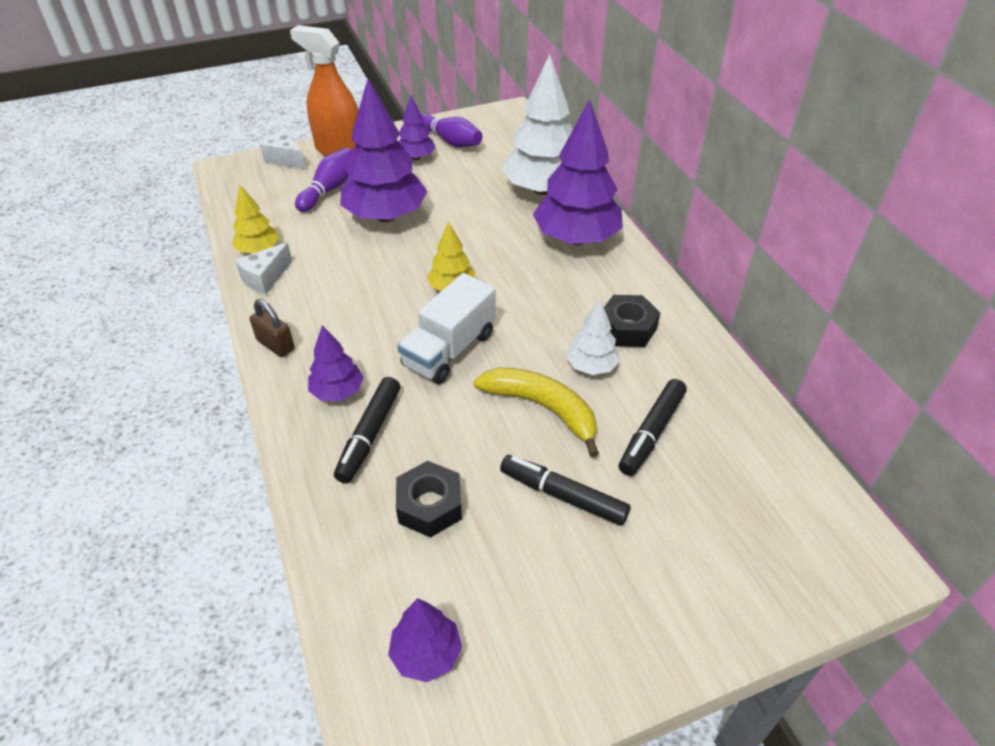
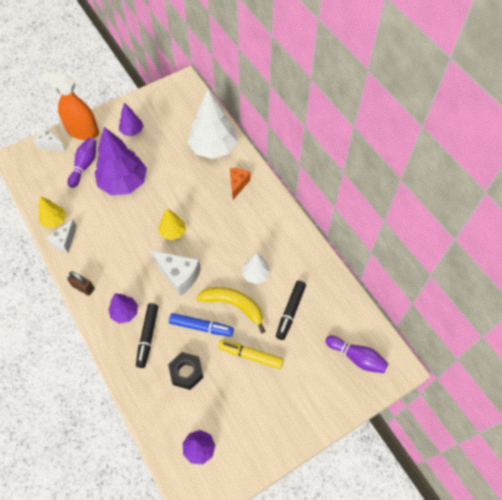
camera: 10 degrees left, 15 degrees up
white truck [397,273,496,384] -> white cheese [150,250,201,296]
purple bowling pin [421,114,482,147] -> purple bowling pin moved to [326,335,389,373]
black marker [500,455,631,526] -> yellow marker [218,340,284,369]
purple tree [533,99,623,245] -> orange cheese [230,168,250,200]
black nut [604,295,660,347] -> none
none -> blue marker [169,313,234,337]

